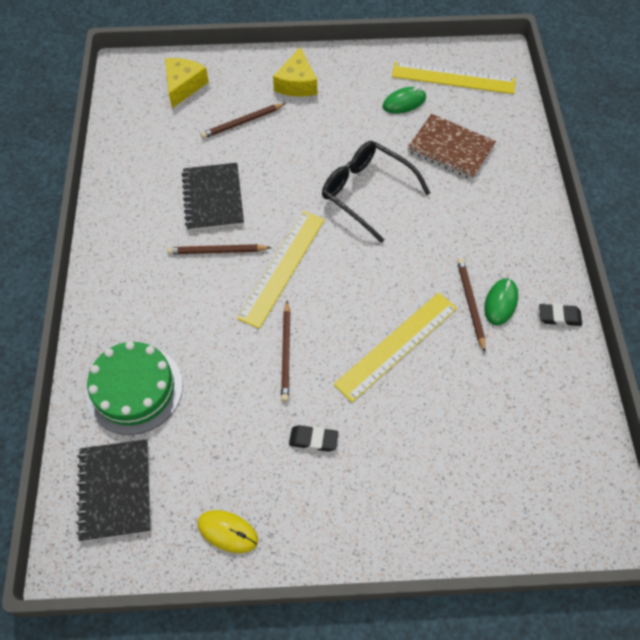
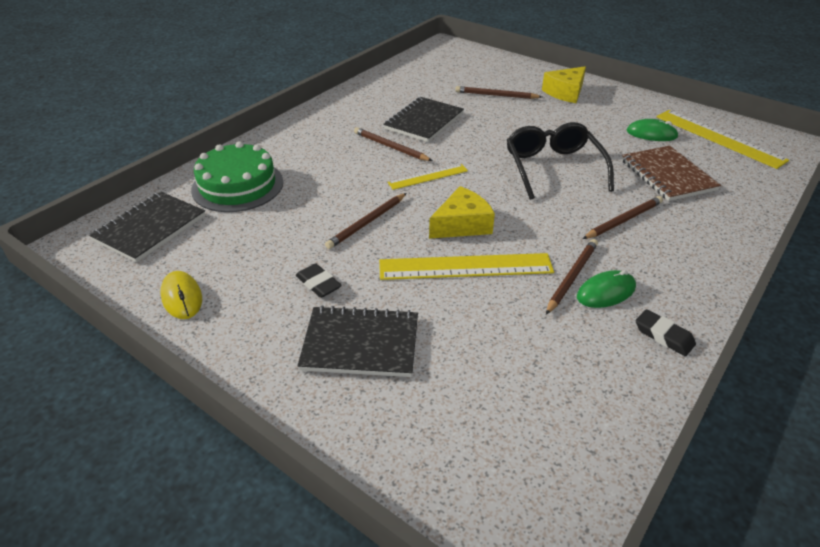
camera: 40 degrees right, 20 degrees down
yellow cheese [165,58,209,108] -> yellow cheese moved to [429,186,495,239]
yellow ruler [237,211,325,329] -> yellow ruler [387,164,468,190], size x0.57
none -> black notebook [297,305,418,377]
none -> brown pencil [583,196,663,239]

